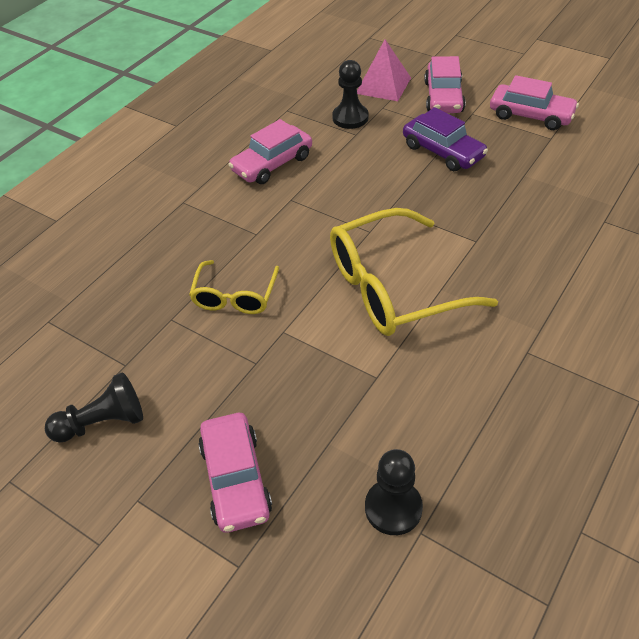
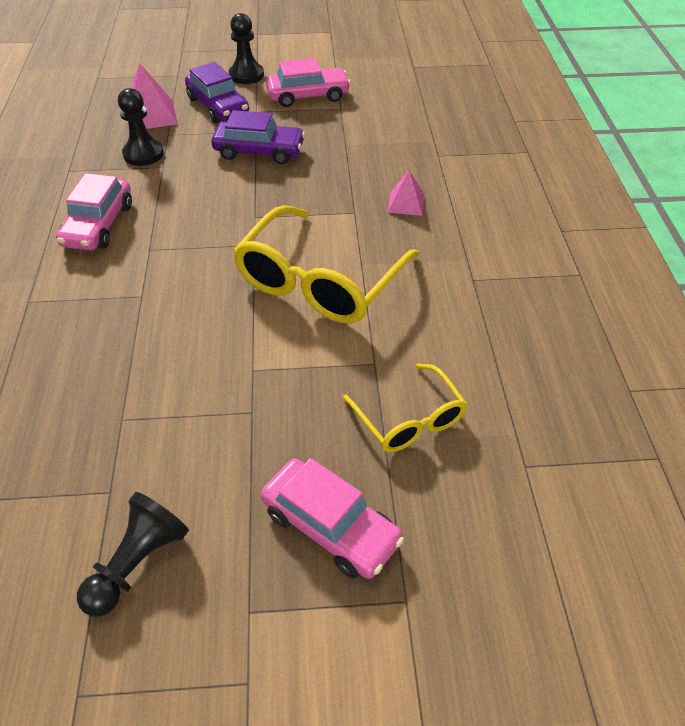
camera: 40 degrees left, 0 degrees up
yellow glasses [189,260,279,314] -> yellow glasses moved to [343,364,467,452]
black pawn [365,449,423,535] -> black pawn moved to [229,13,264,84]
pink car [424,56,466,113] -> purple car [185,62,249,123]
none -> pink pyramid [387,170,425,216]

